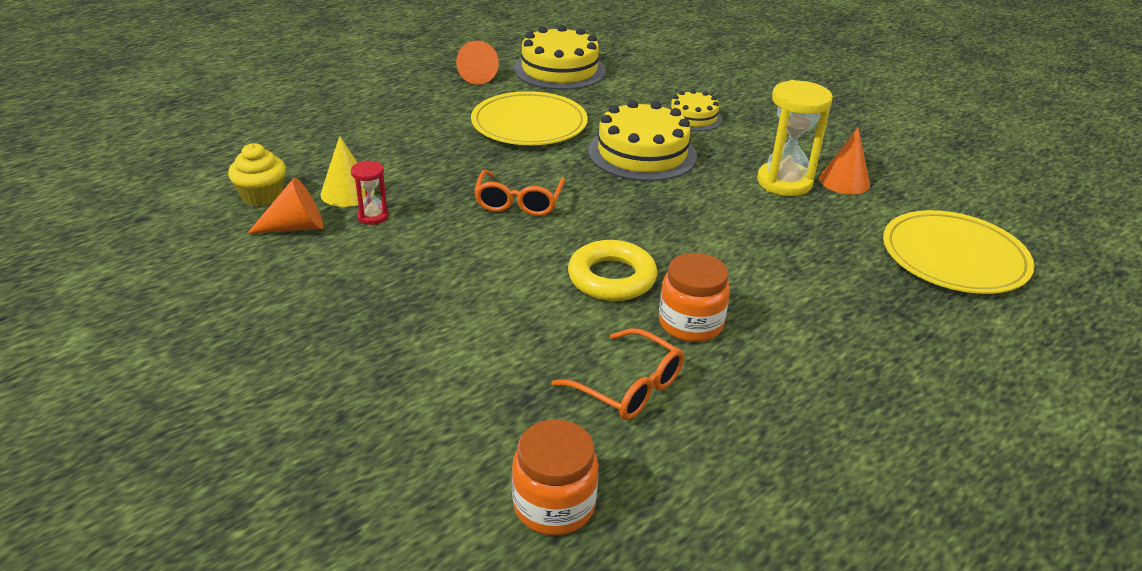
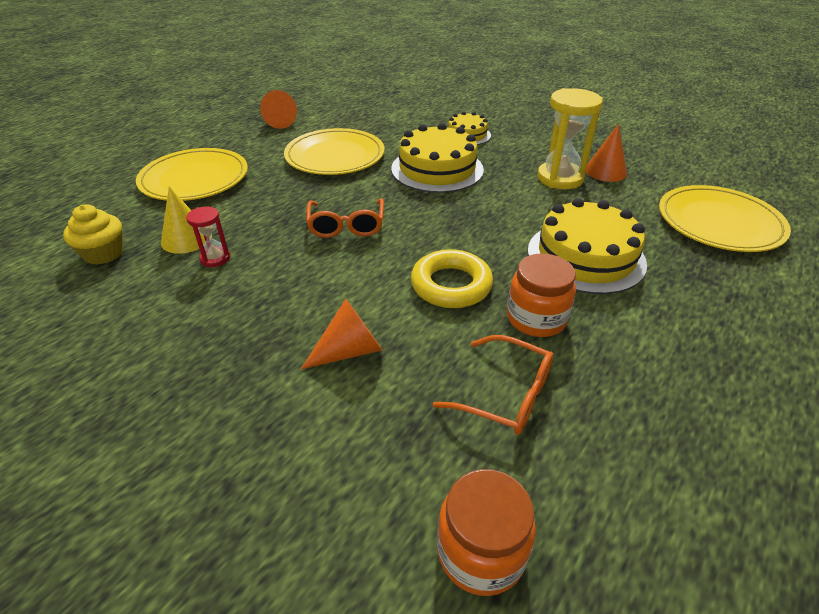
camera: 10 degrees left, 5 degrees up
orange cone [247,177,323,234] -> orange cone moved to [301,299,383,369]
yellow cake [514,25,606,90] -> yellow cake moved to [528,198,647,294]
none -> yellow plate [136,148,248,201]

